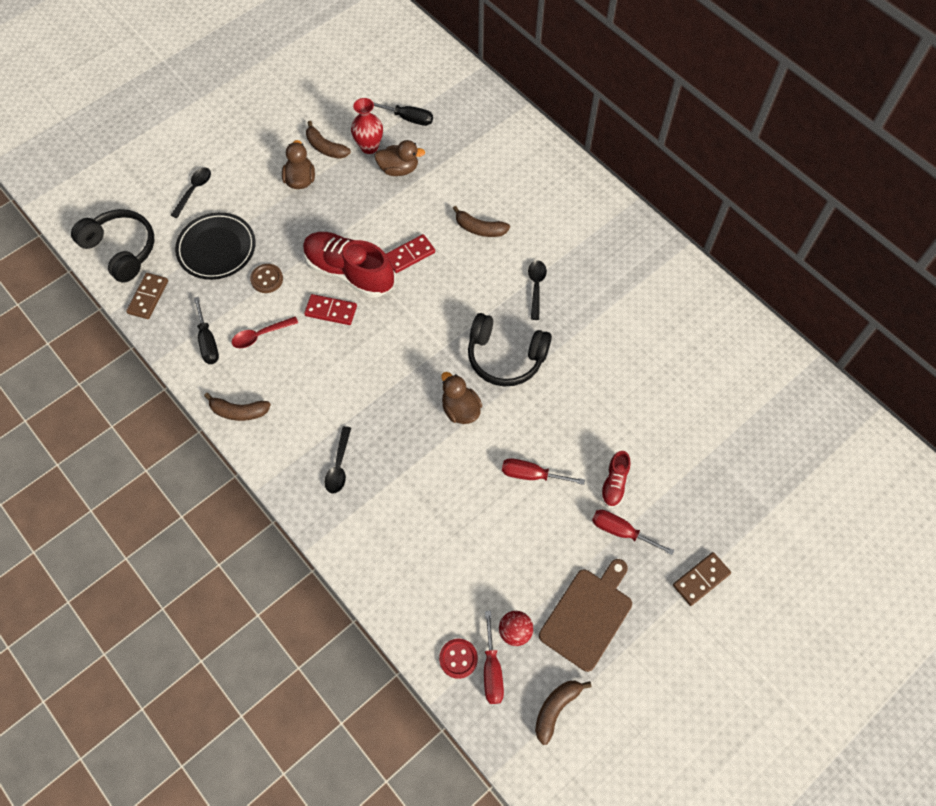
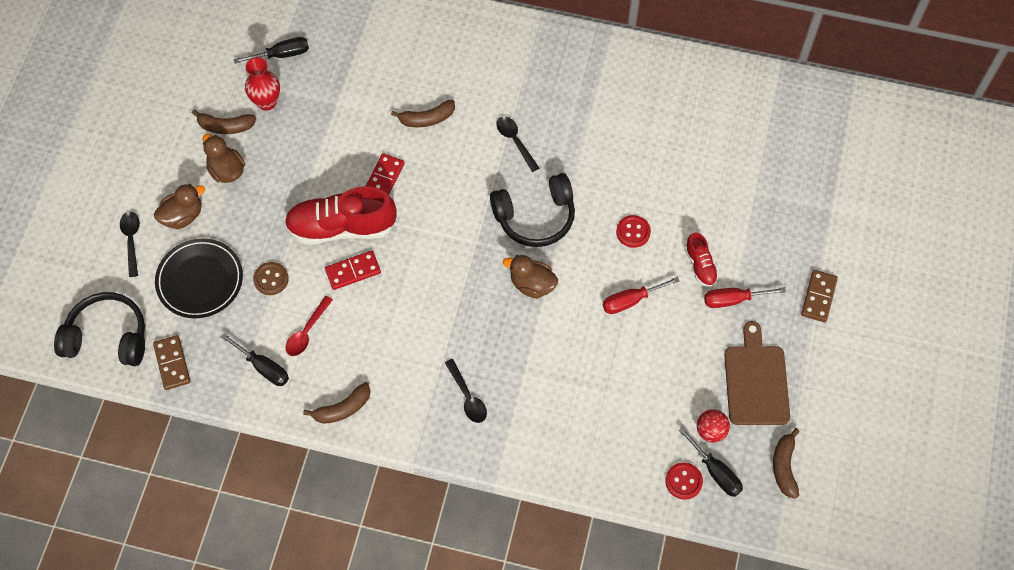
camera: 35 degrees left, 0 degrees up
brown duck [374,140,425,176] -> brown duck moved to [154,184,205,229]
red screwdriver [484,611,504,704] -> black screwdriver [678,427,743,497]
none -> red button [616,215,651,248]

